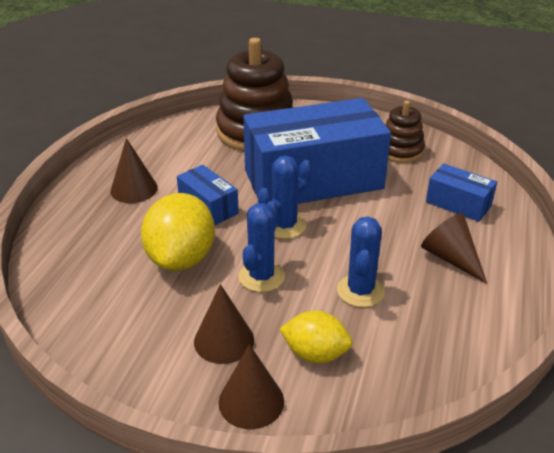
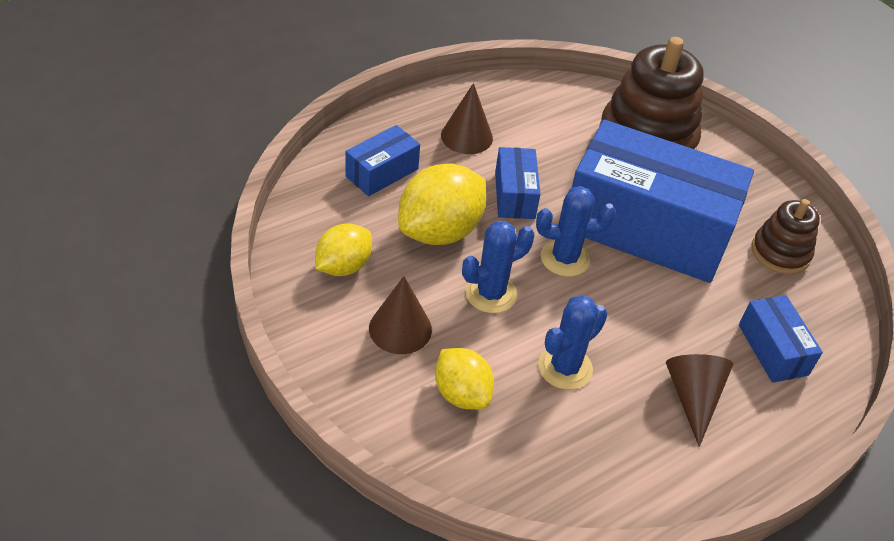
camera: 35 degrees right, 10 degrees up
brown cone [218,344,284,429] -> none
none -> yellow lemon [315,224,372,276]
none -> blue box [345,125,420,196]

